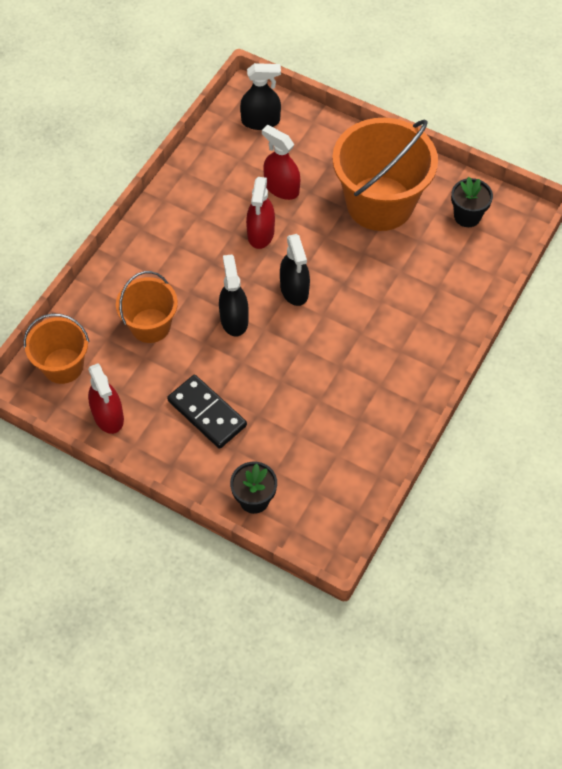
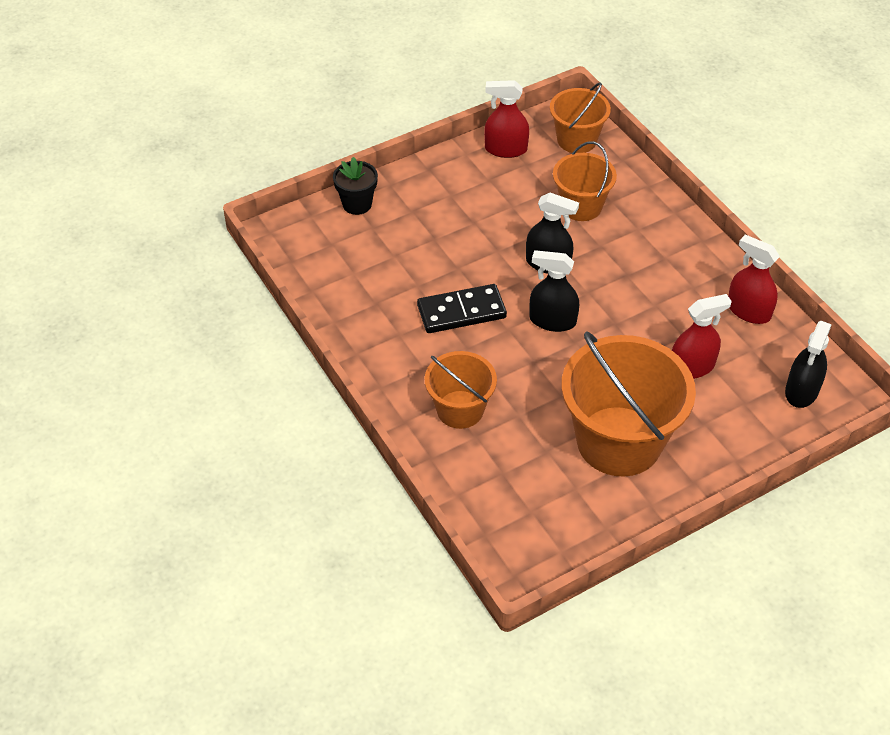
camera: 120 degrees right, 10 degrees down
black domino [167,375,247,449] -> black domino moved to [417,284,507,333]
red spray bottle [246,177,275,249] -> red spray bottle moved to [728,235,780,324]
black flower pot [451,177,493,227] -> none
none -> orange bucket [425,351,497,429]

